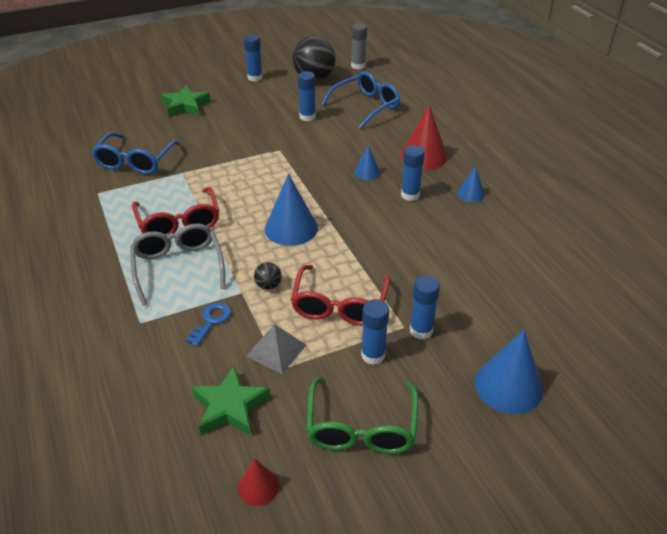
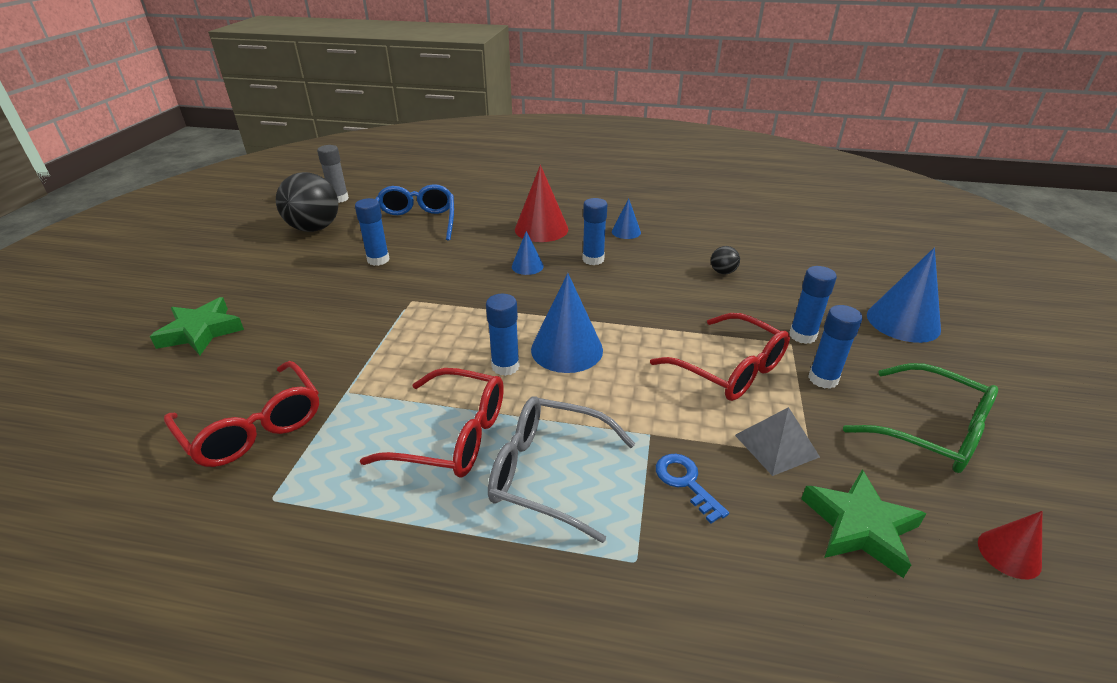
camera: 55 degrees left, 5 degrees down
blue glasses [91,132,181,174] -> red glasses [164,361,319,467]
blue glue stick [244,35,262,82] -> blue glue stick moved to [486,294,520,376]
black ball [254,262,282,290] -> black ball moved to [711,246,740,274]

